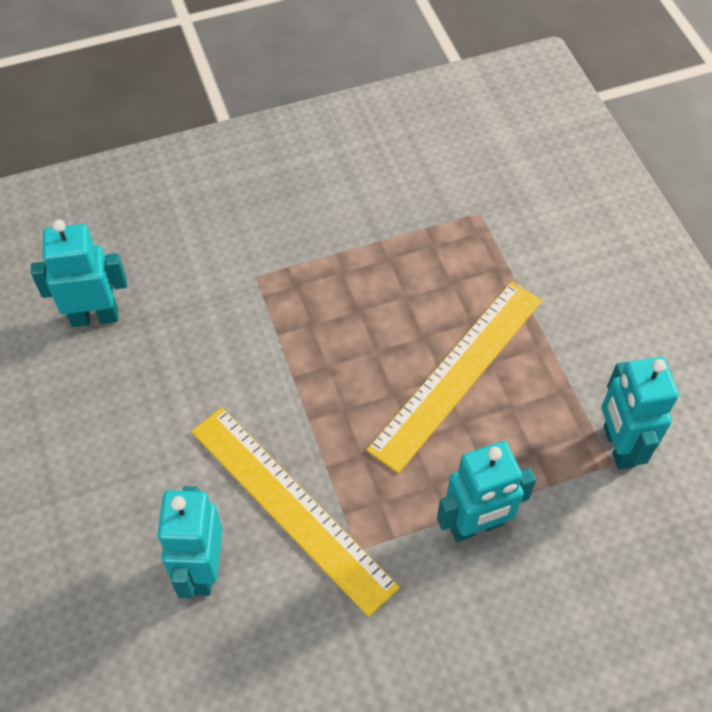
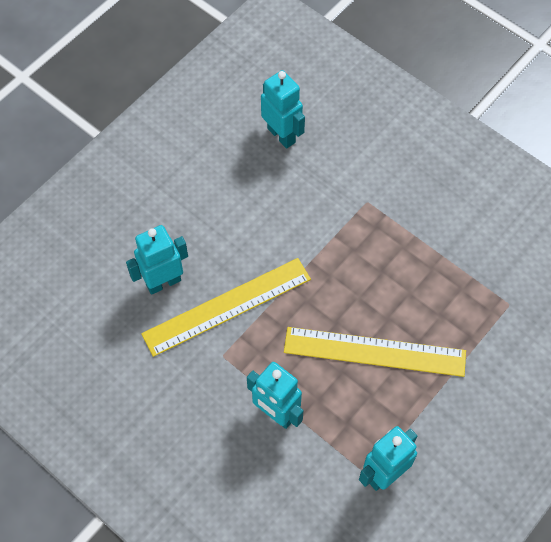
camera: 60 degrees right, 5 degrees up
yellow ruler [191,408,400,617] -> yellow ruler turned 45 degrees clockwise [141,258,311,357]

